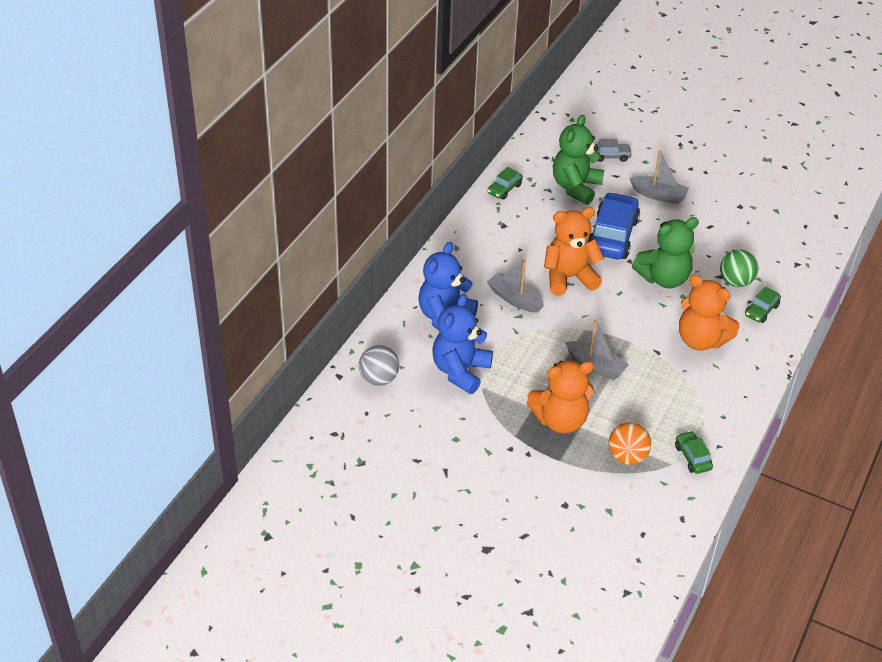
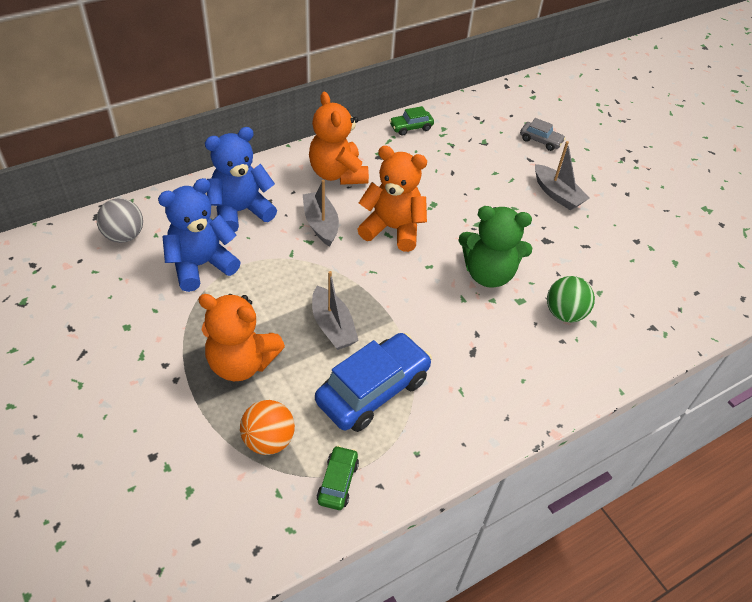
camera: 30 degrees right, 5 degrees up
green teddy bear [553,115,604,205] -> none
blue car [587,192,640,259] -> blue car moved to [315,333,432,432]
orange teddy bear [679,275,739,351] -> orange teddy bear moved to [309,92,369,185]
green car [745,287,781,323] -> none

